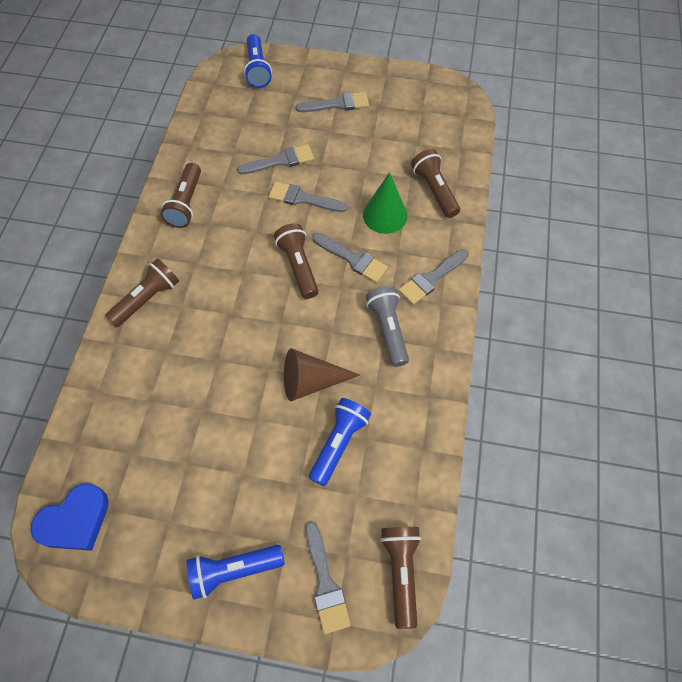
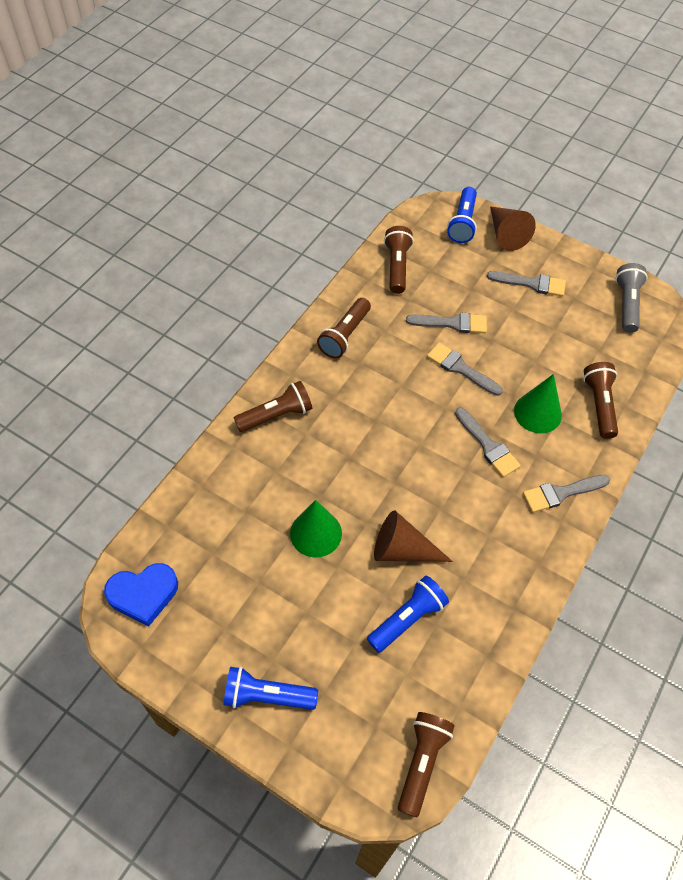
camera: 20 degrees right, 5 degrees down
brown flashlight [274,223,319,299] -> brown flashlight moved to [384,226,414,294]
grey brush [306,521,351,634] -> none
grey flashlight [366,286,409,367] -> grey flashlight moved to [615,263,648,333]
none -> green cone [290,500,342,558]
none -> brown cone [490,206,536,251]

